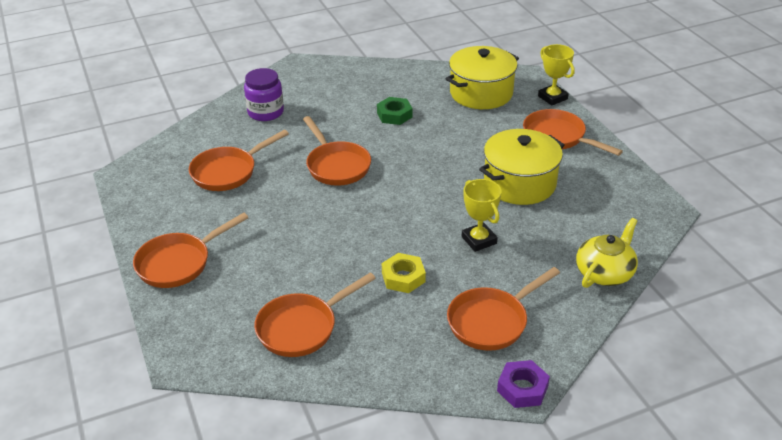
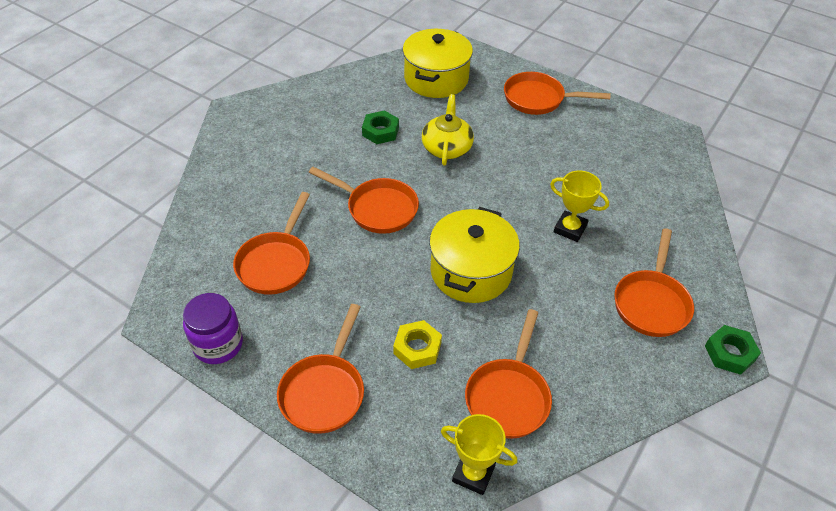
camera: 35 degrees left, 10 degrees up
purple jar [244,68,284,121] -> purple jar moved to [183,293,243,364]
yellow nut [382,253,426,293] -> yellow nut moved to [393,320,442,369]
yellow pot [479,129,565,205] -> yellow pot moved to [429,207,520,303]
purple nut [497,360,550,408] -> green nut [705,325,761,375]
yellow trophy [538,44,575,106] -> yellow trophy moved to [441,414,518,495]
yellow teapot [576,218,638,288] -> yellow teapot moved to [422,94,474,166]

